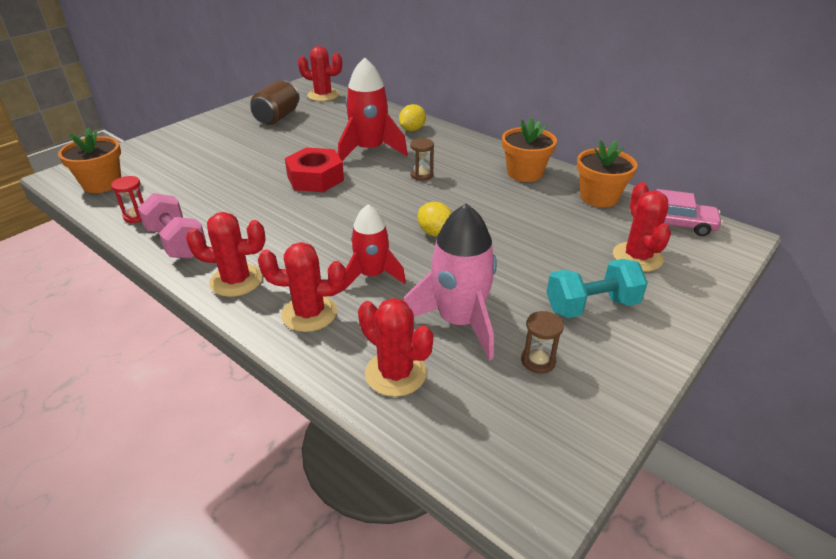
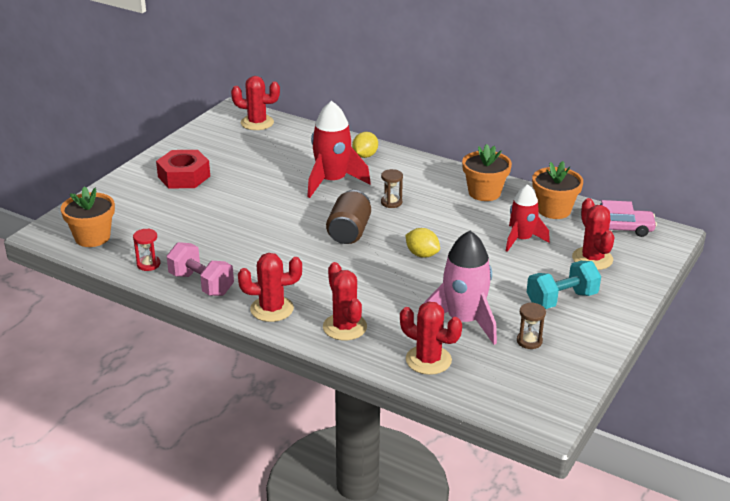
camera: 10 degrees left, 5 degrees down
brown can [250,81,300,125] -> brown can moved to [326,190,371,244]
red cactus [258,242,346,332] -> red cactus turned 75 degrees clockwise [323,262,367,341]
red nut [285,147,344,192] -> red nut moved to [156,150,210,189]
red rocket [343,204,406,290] -> red rocket moved to [506,184,550,252]

